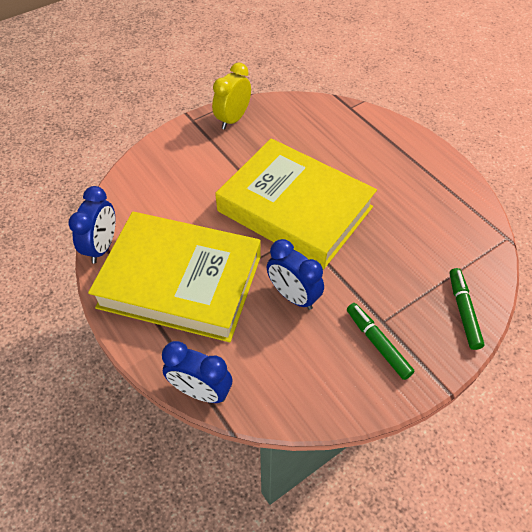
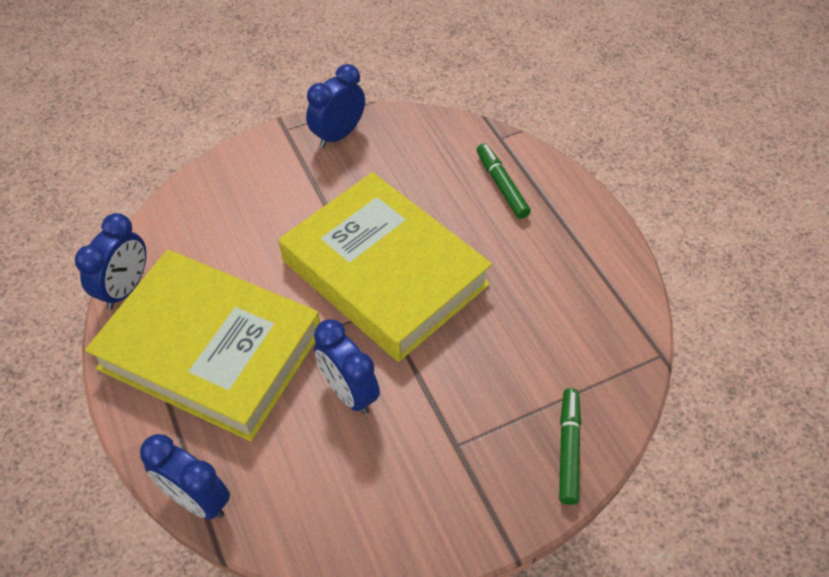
camera: 10 degrees right, 0 degrees up
yellow clock [212,63,251,129] -> blue clock [306,64,365,148]
green marker [347,303,415,380] -> green marker moved to [477,143,531,219]

